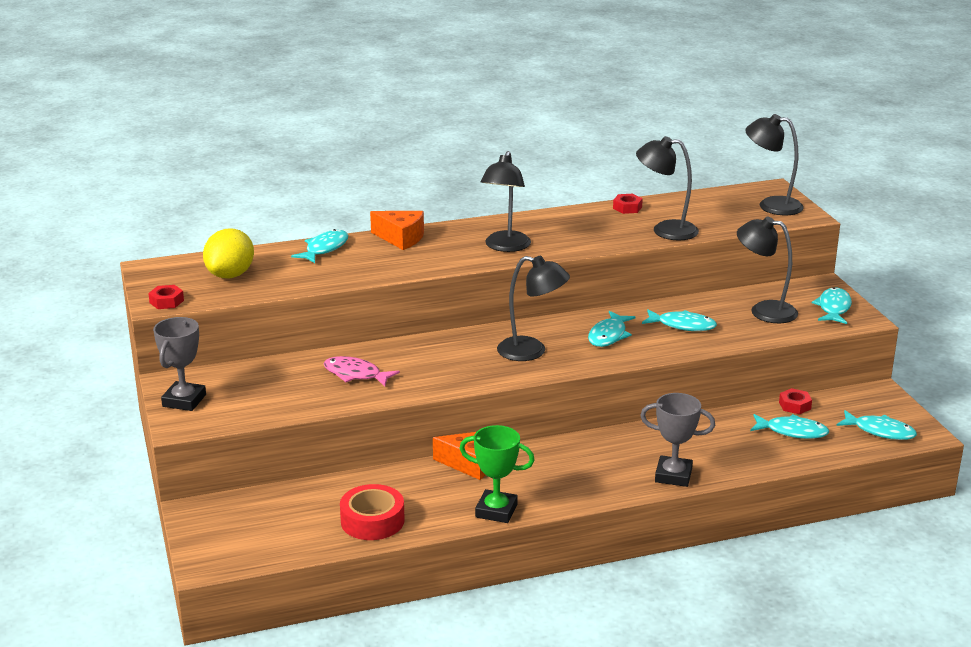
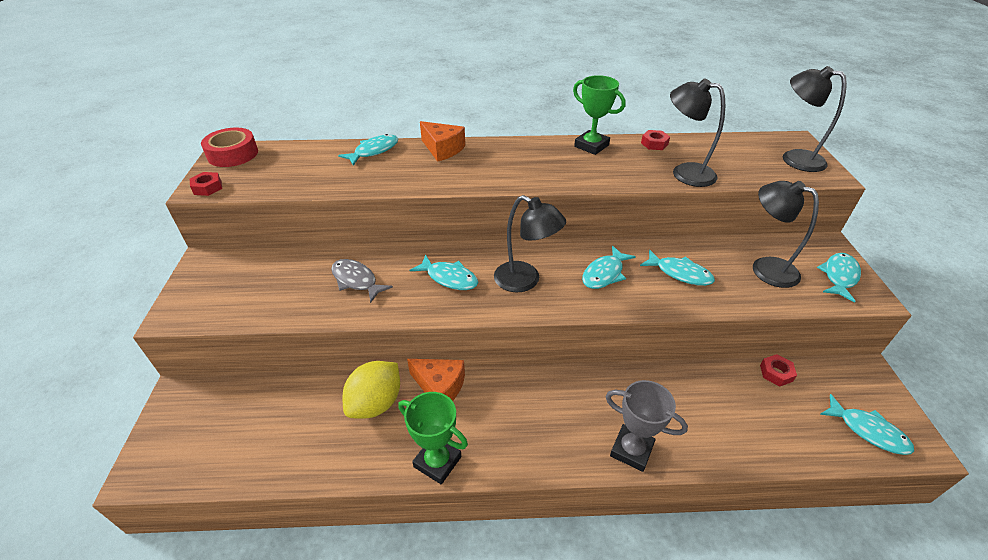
camera: 15 degrees right, 15 degrees up
grey trophy [153,317,206,411] -> none
yellow lemon [203,229,254,278] -> yellow lemon moved to [343,361,400,419]
pink fish [324,356,400,387] -> grey fish [331,259,393,303]
red tape [340,484,405,540] -> red tape moved to [201,127,258,167]
black lamp [481,151,531,252] -> none
turquoise fish [750,414,829,439] -> turquoise fish moved to [410,255,478,290]
none -> green trophy [573,75,626,155]

